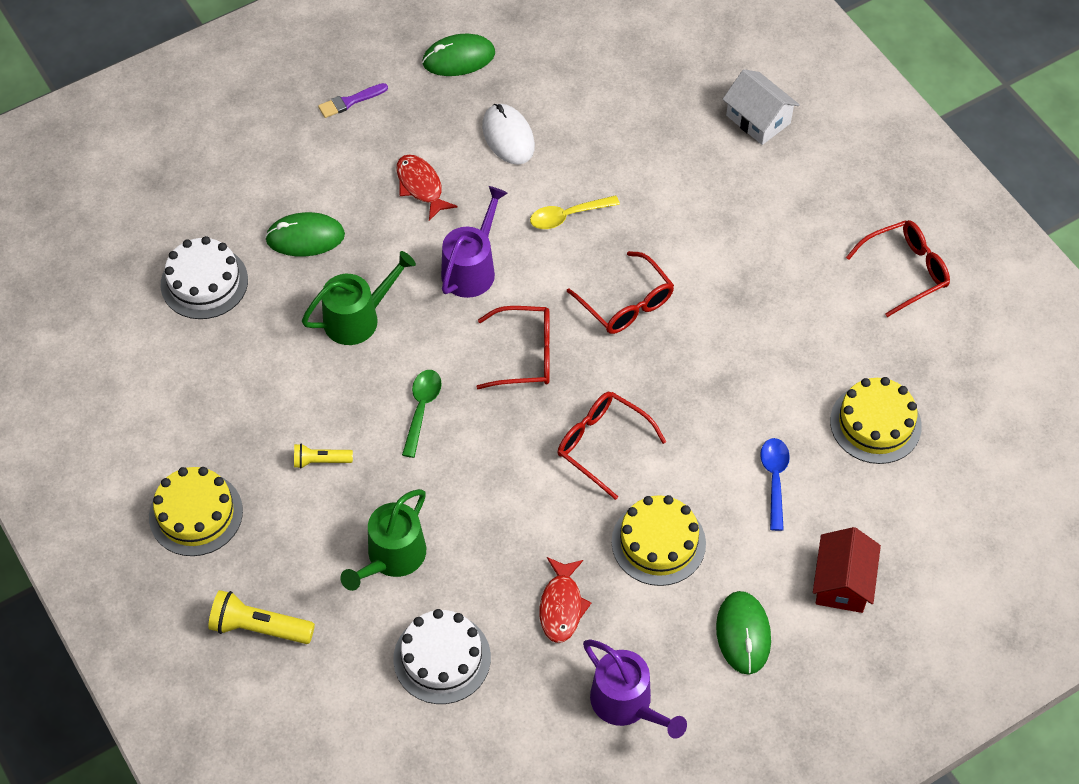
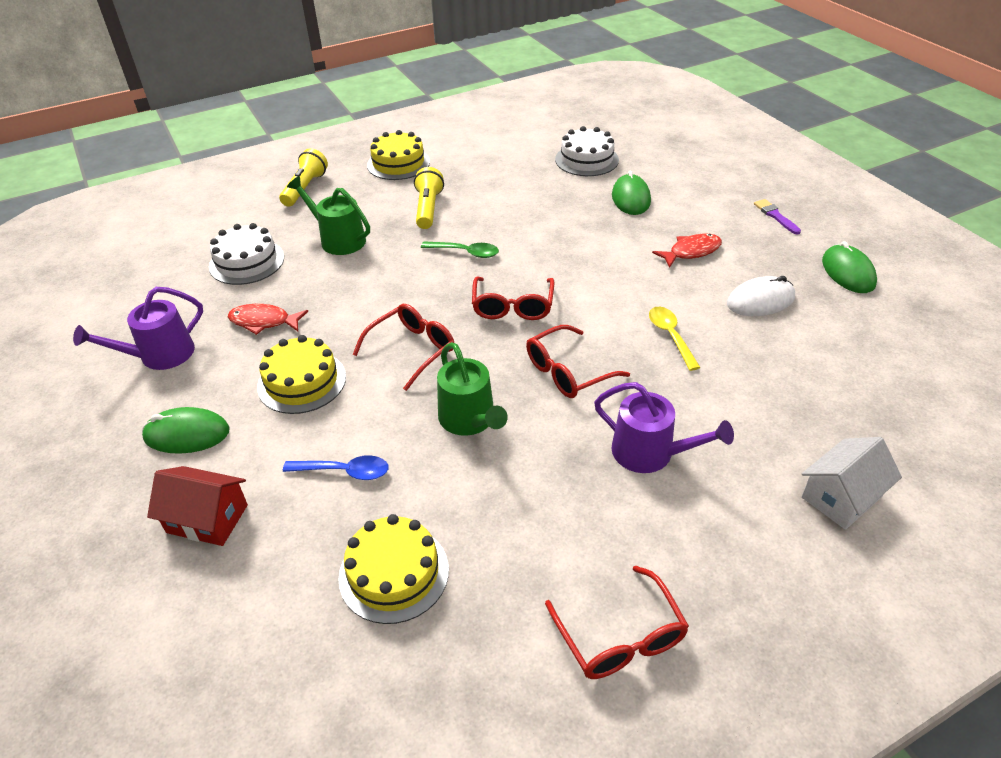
camera: 95 degrees right, 15 degrees down
yellow flashlight [294,443,353,469] -> yellow flashlight [414,167,444,229], size x1.65
green watering can [302,251,416,345] -> green watering can moved to [437,342,508,436]
purple watering can [441,186,507,298] -> purple watering can moved to [594,382,734,473]

